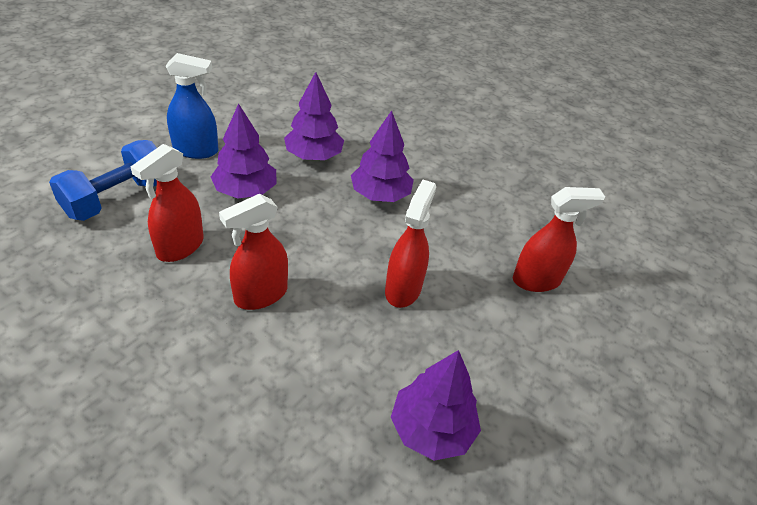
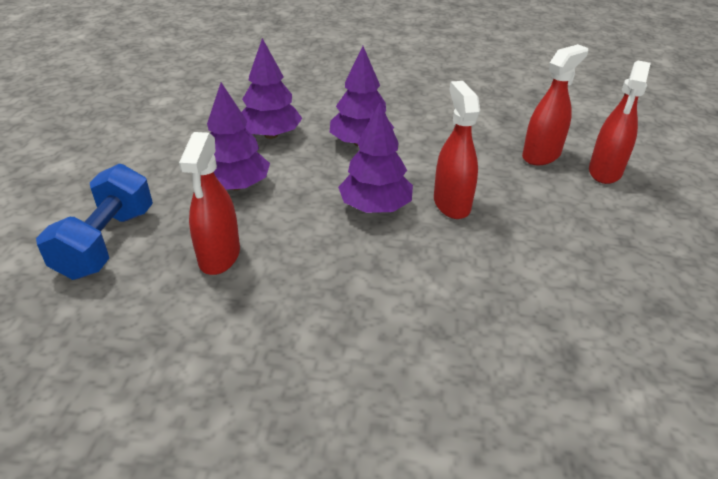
camera: 25 degrees left, 5 degrees down
blue spray bottle [166,53,218,159] -> none
red spray bottle [219,194,288,310] -> red spray bottle moved to [589,60,651,184]
purple tree [391,350,481,461] -> purple tree moved to [338,102,413,213]

